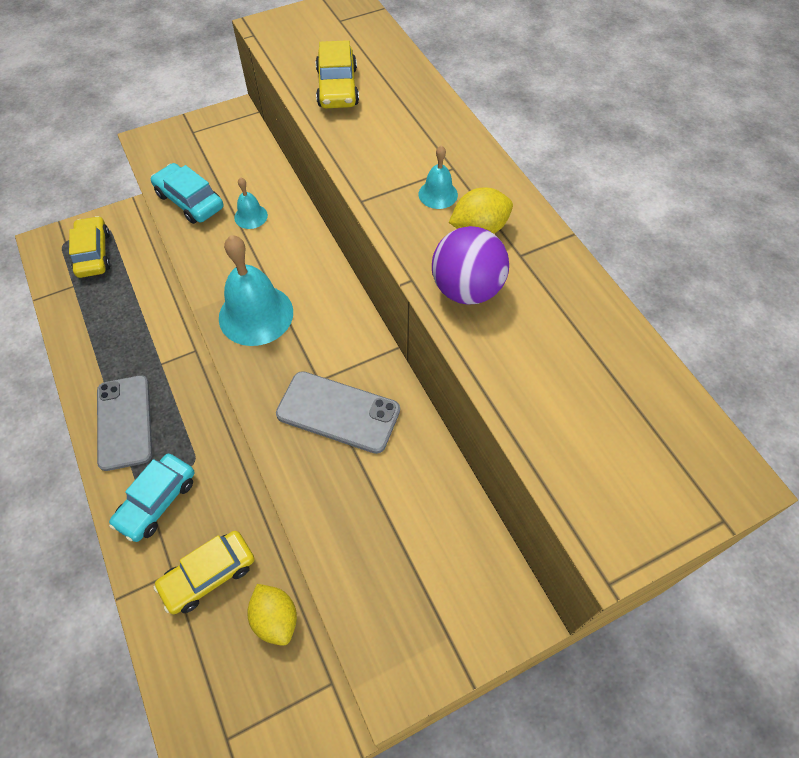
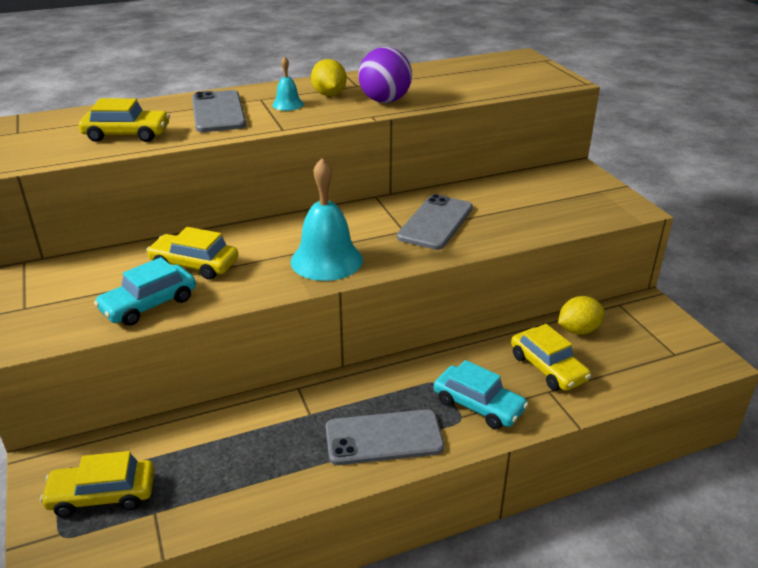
camera: 85 degrees left, 25 degrees down
turquoise bell [234,177,268,229] -> yellow car [146,227,238,280]
none -> grey phone [192,90,246,132]

